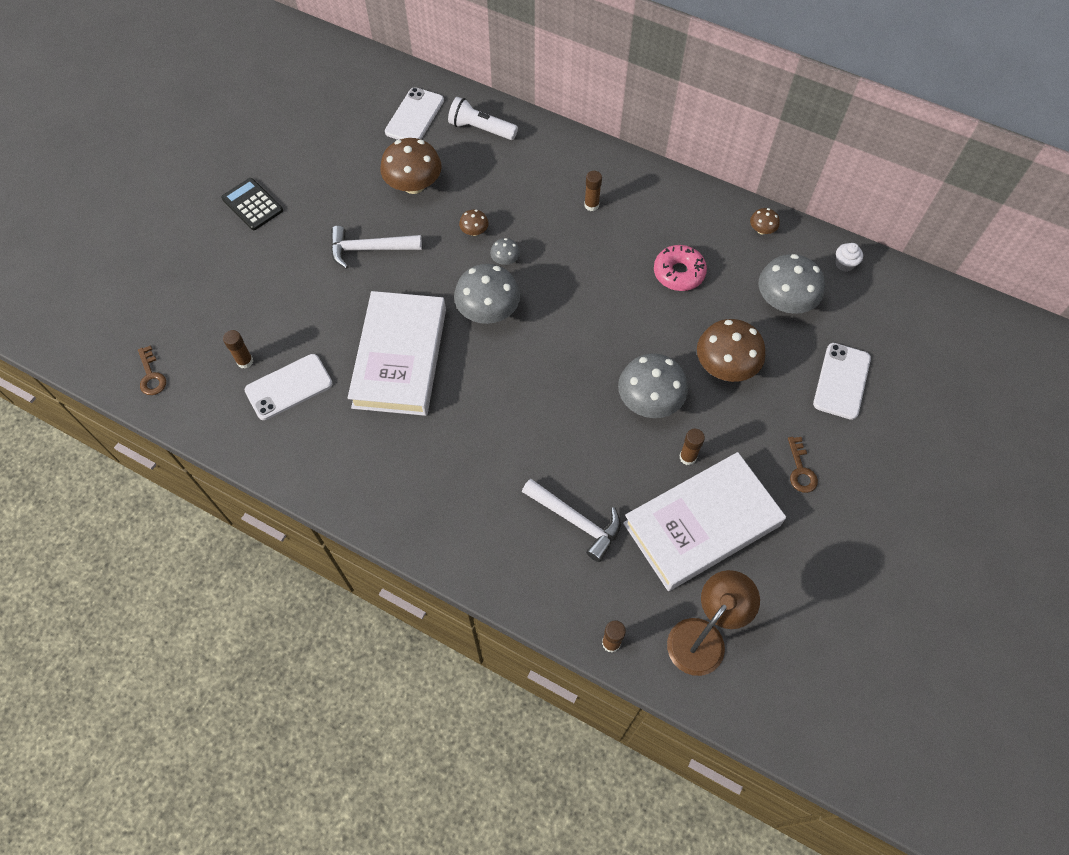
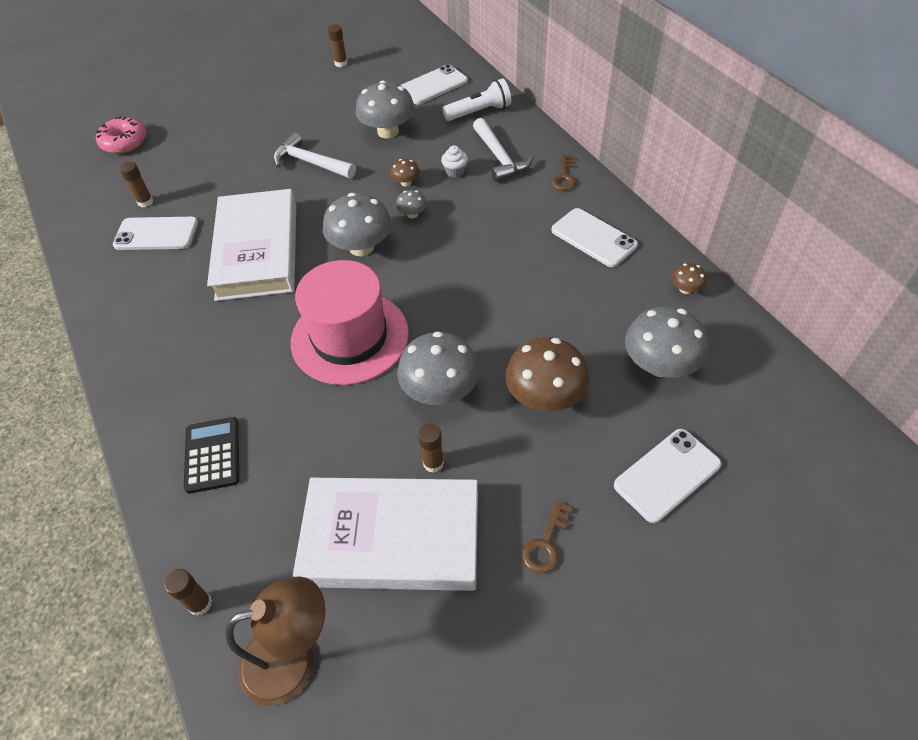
camera: 35 degrees right, 10 degrees down
brown key [138,346,166,395] -> brown key moved to [551,154,576,191]
black calculator [221,178,283,230] -> black calculator moved to [184,417,239,494]
white book [348,291,446,416] -> white book turned 45 degrees counterclockwise [207,189,296,301]
brown mushroom [380,138,442,194] -> grey mushroom [355,81,415,138]
white flashlight [448,97,518,140] -> white flashlight turned 105 degrees clockwise [442,78,511,121]
white hammer [522,479,621,562] -> white hammer moved to [473,118,533,182]
brown glue stick [584,171,602,211] -> brown glue stick moved to [328,24,347,67]
pink donut [654,245,707,291] -> pink donut moved to [96,116,146,154]
white cupcake [836,243,863,272] -> white cupcake moved to [441,145,468,178]
none -> pink hat [291,260,409,385]
none -> white phone [551,208,638,267]

